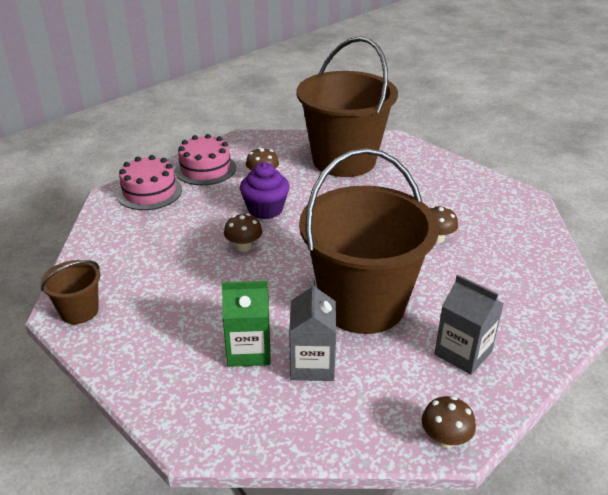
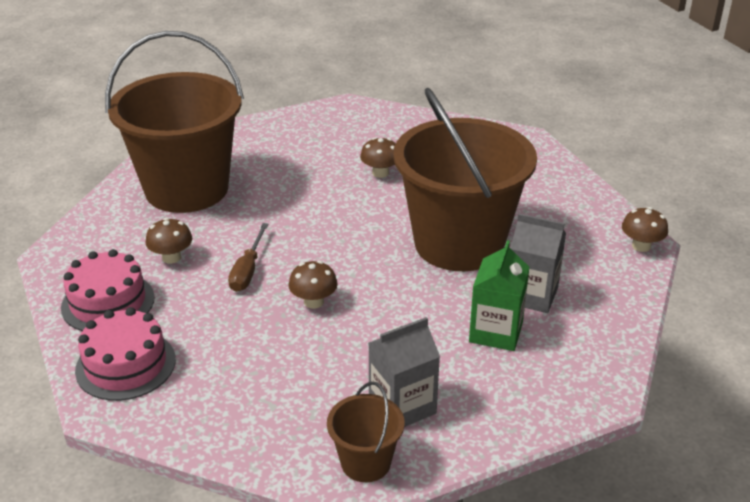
camera: 70 degrees left, 0 degrees up
purple cupcake [240,162,290,219] -> brown screwdriver [228,223,268,292]
grey carton [434,275,504,375] -> grey carton moved to [369,317,440,427]

